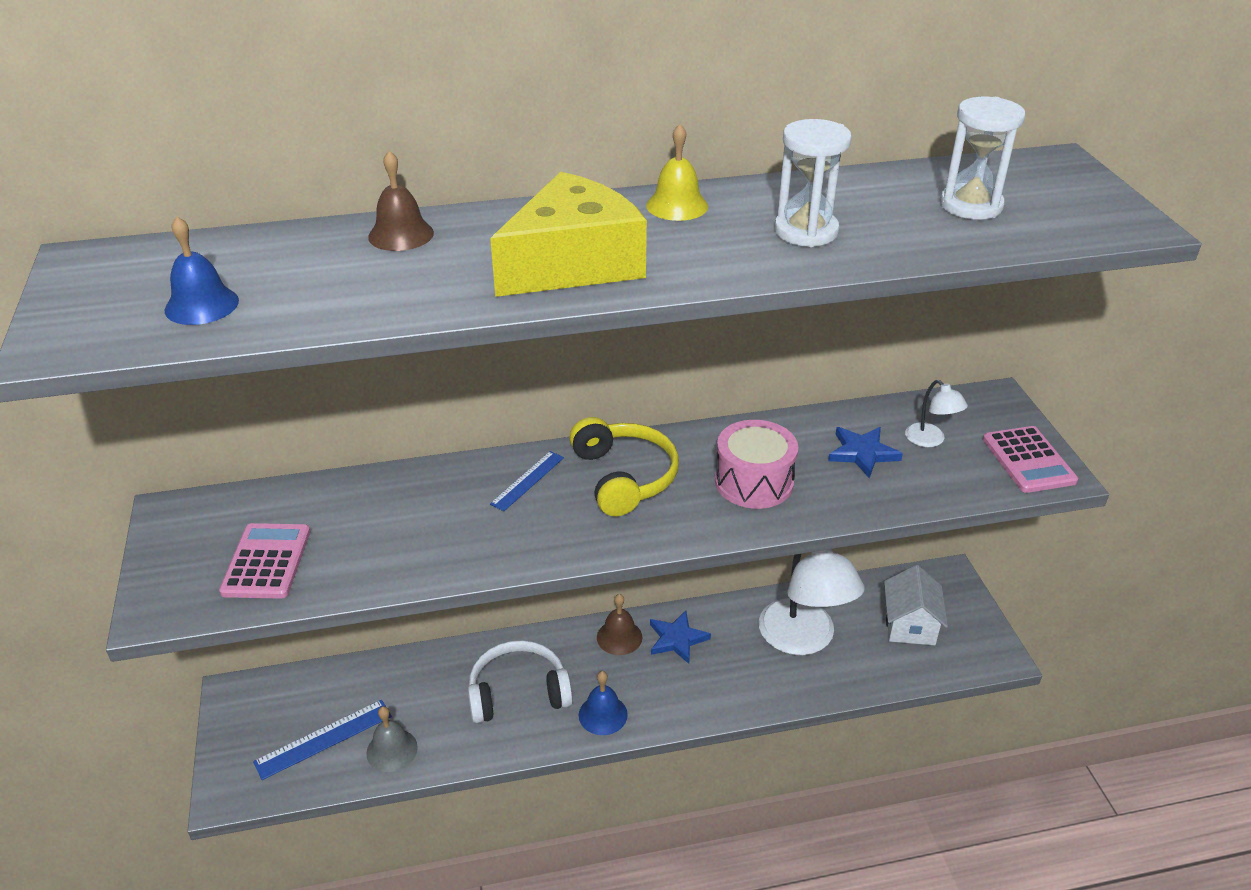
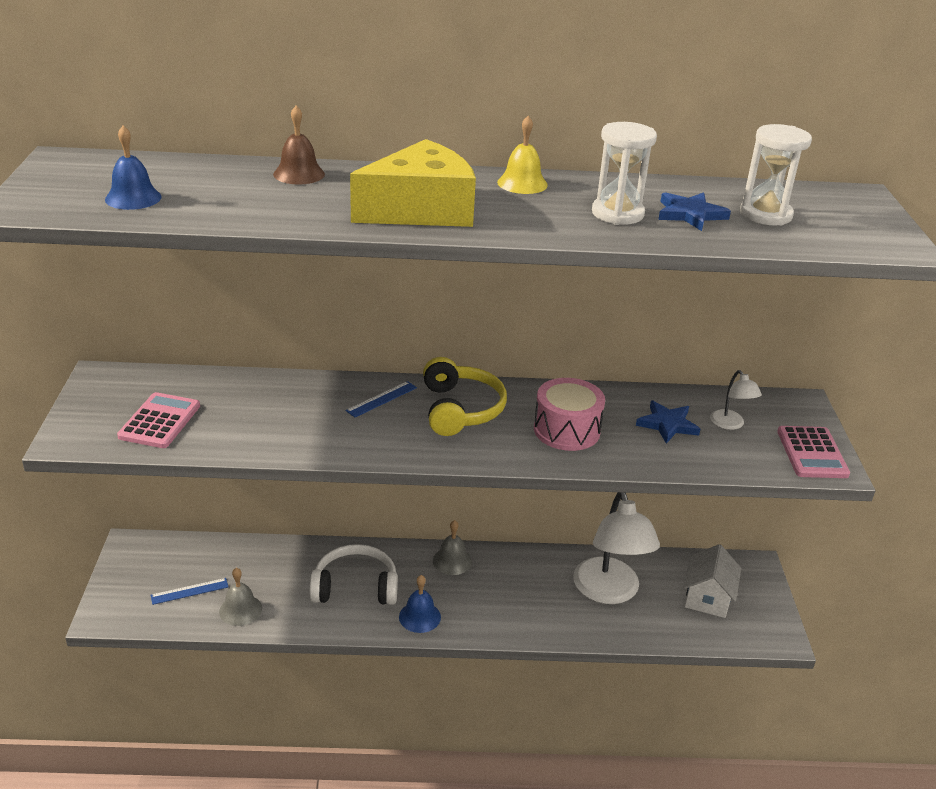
camera: 10 degrees right, 5 degrees down
blue ruler [253,700,392,780] -> blue ruler [151,578,228,605], size x0.66
brown bell [597,594,642,655] -> grey bell [433,520,472,575]
blue star [650,611,711,664] -> blue star moved to [658,192,731,231]

